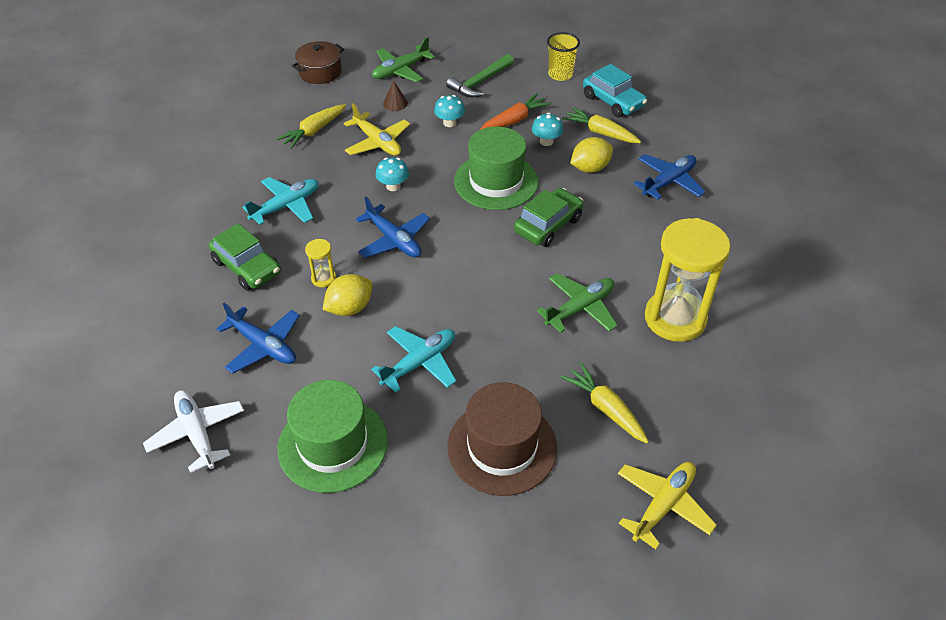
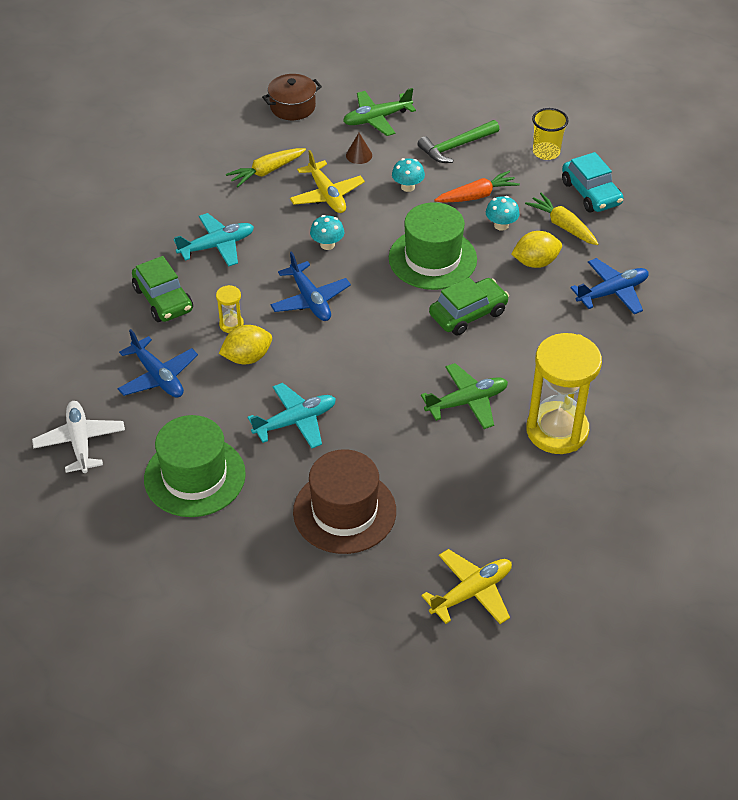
camera: 15 degrees right, 0 degrees up
yellow carrot [561,362,649,444] -> none

